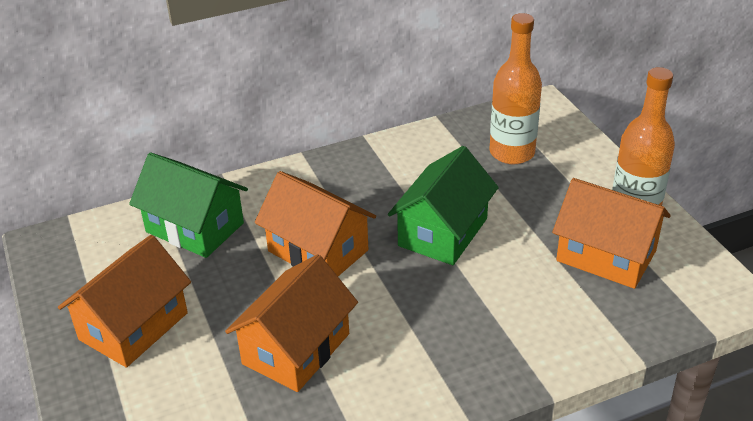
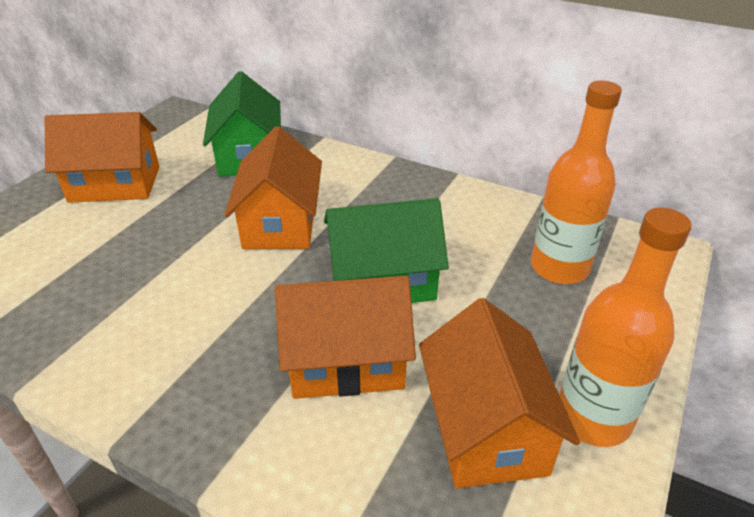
camera: 50 degrees right, 0 degrees up
orange house [225,255,358,392] -> orange house moved to [275,276,416,399]

